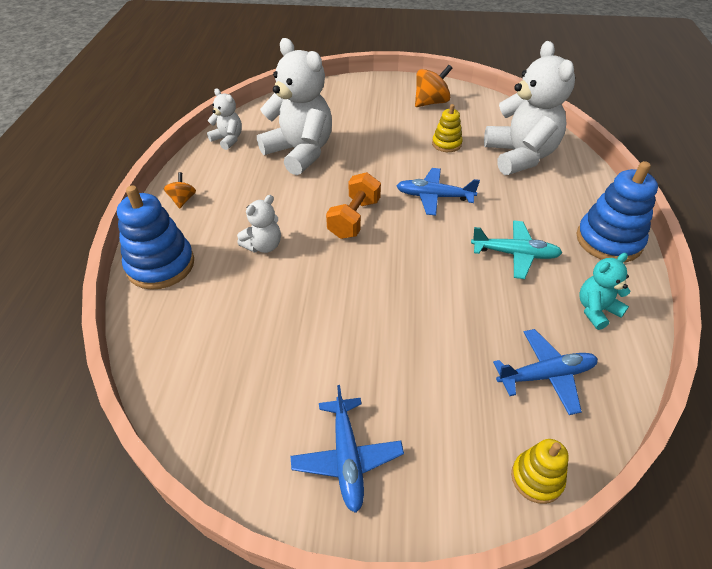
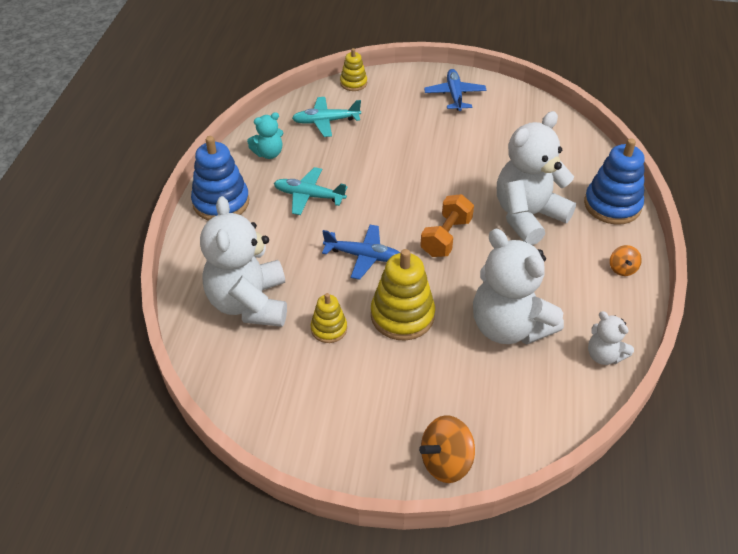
camera: 175 degrees left, 0 degrees up
white teddy bear [237,195,281,253] -> white teddy bear [497,111,576,245], size x2.05
orange spinning top [415,65,453,107] -> orange spinning top moved to [419,415,475,483]
blue plane [493,329,598,415] -> turquoise plane [292,97,361,137]
none -> yellow stacking toy [371,249,435,341]

